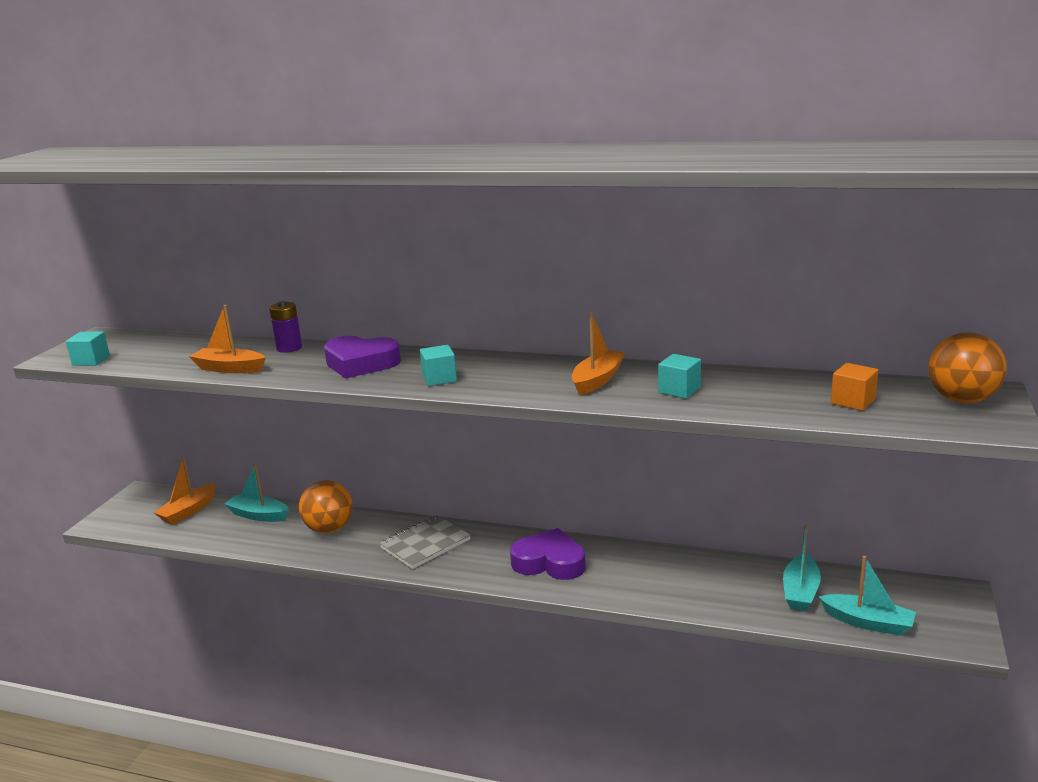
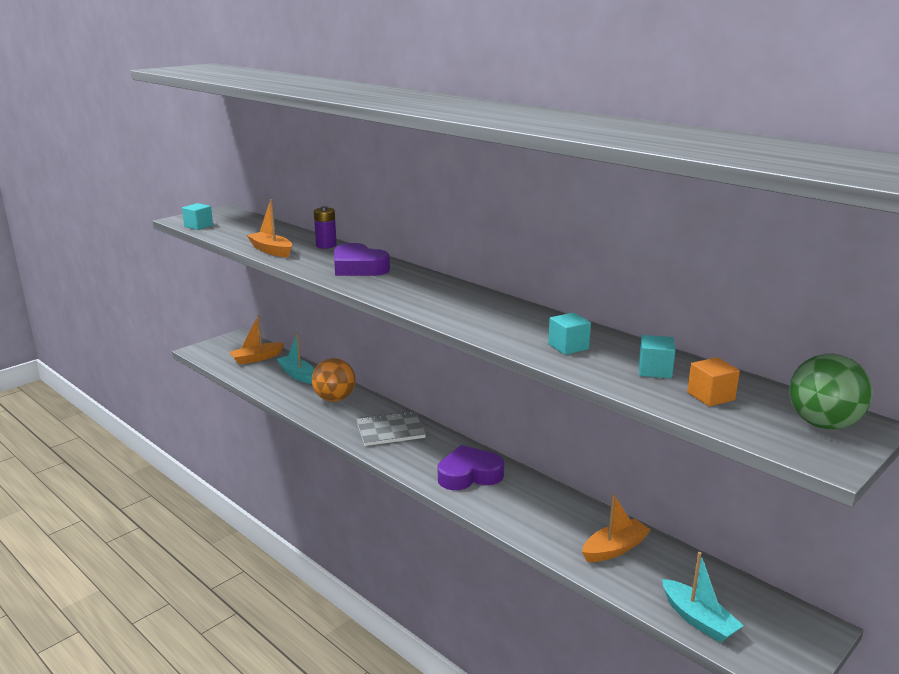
camera: 25 degrees right, 0 degrees up
turquoise cube [420,345,457,386] -> turquoise cube moved to [639,335,676,378]
purple heart [510,528,586,580] -> purple heart turned 60 degrees counterclockwise [438,445,504,490]
orange boat [572,313,625,395] -> orange boat moved to [582,494,651,562]
turquoise boat [783,524,821,611] -> none
orange ball [928,332,1007,403] -> green ball [789,354,873,429]

